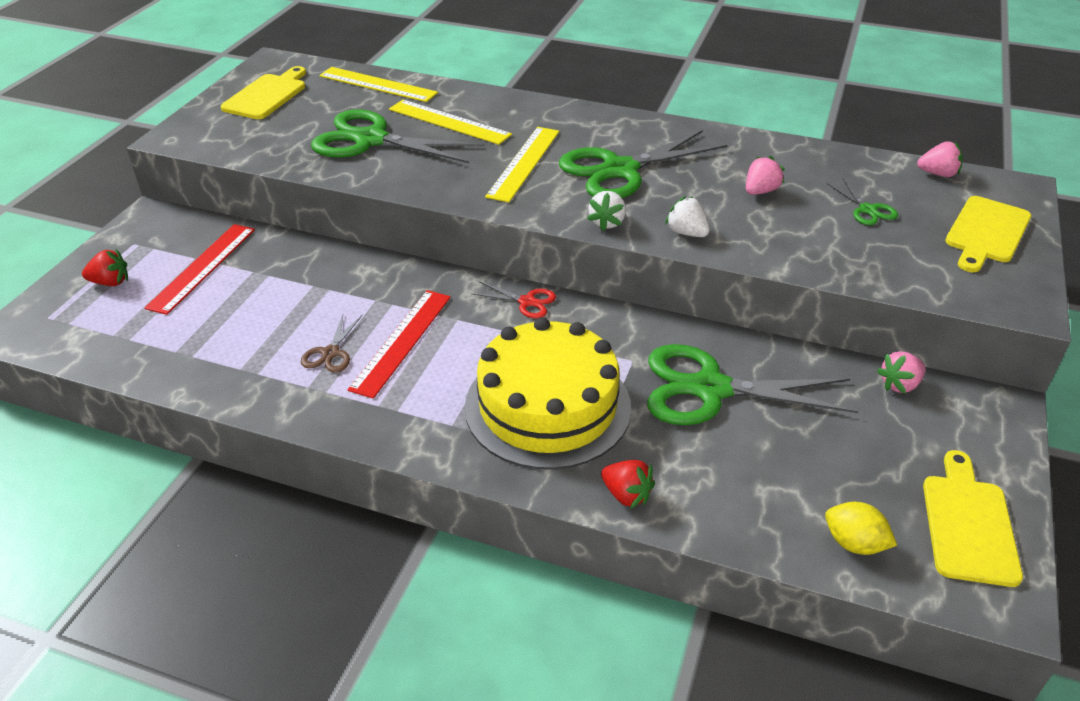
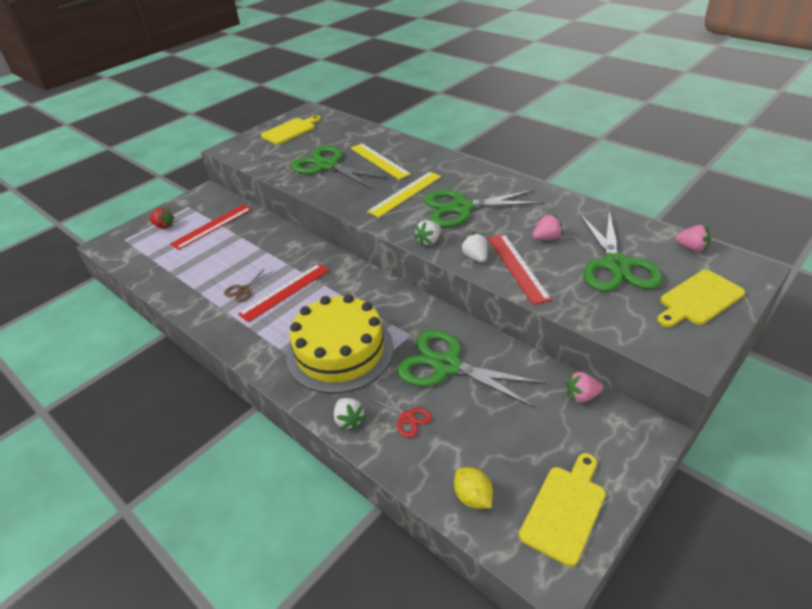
camera: 25 degrees right, 0 degrees up
yellow ruler [319,67,438,102] -> none
red scissors [472,281,556,318] -> red scissors moved to [369,389,432,437]
red strawberry [601,460,655,509] -> white strawberry [334,398,366,430]
green scissors [826,179,898,225] -> green scissors [579,212,663,291], size x2.22
none -> red ruler [488,234,552,305]

